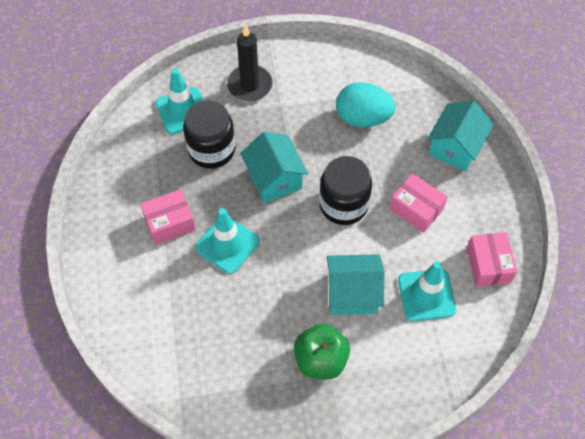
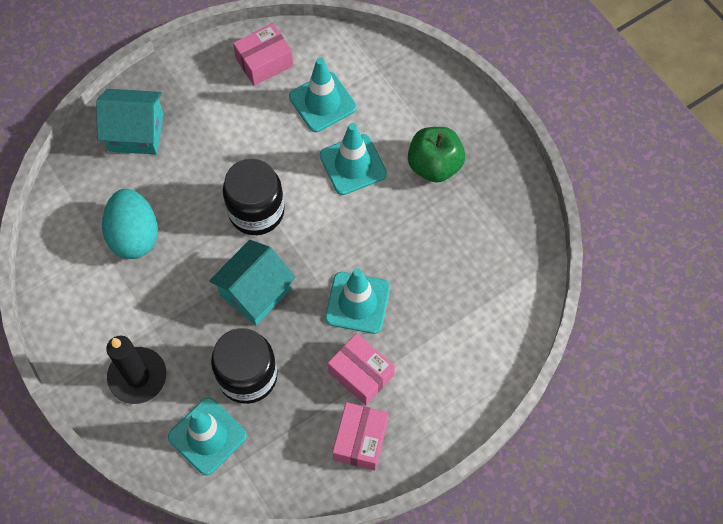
camera: 115 degrees left, 5 degrees up
turquoise house [327,254,384,315] -> turquoise traffic cone [320,123,387,195]
pink box [390,173,448,233] -> pink box moved to [332,402,389,471]

